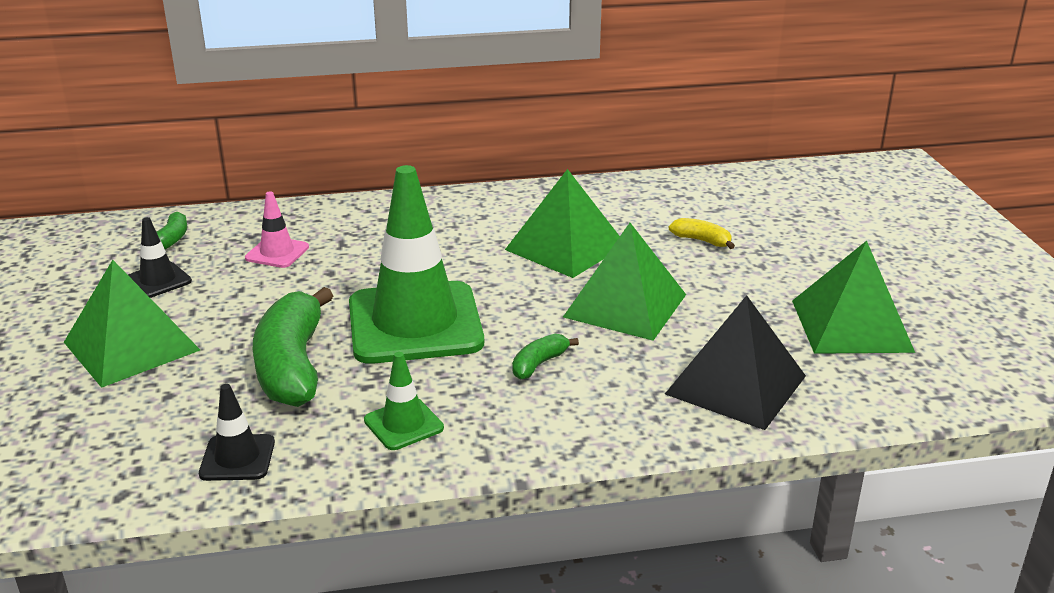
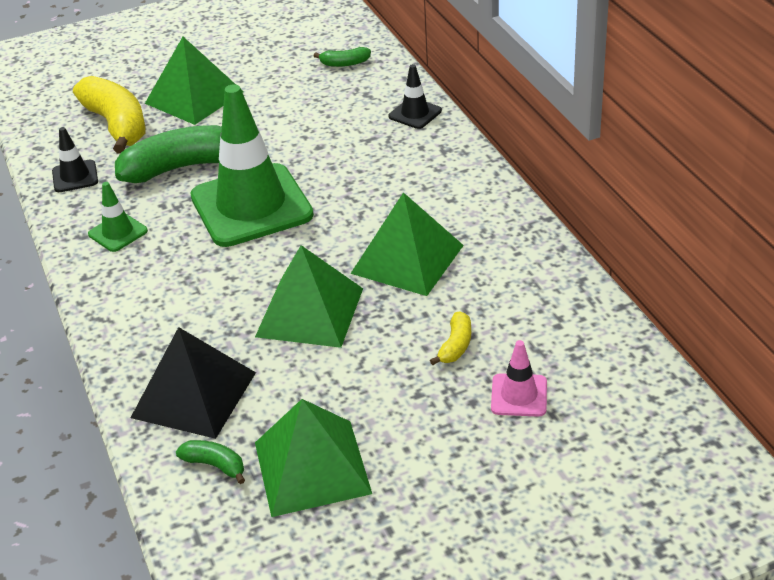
camera: 80 degrees right, 10 degrees up
black traffic cone [128,217,192,298] -> black traffic cone moved to [388,64,442,129]
pink traffic cone [245,191,309,268] -> pink traffic cone moved to [491,340,547,417]
green banana [512,334,579,380] -> green banana moved to [176,440,245,484]
none -> yellow banana [73,76,146,153]

